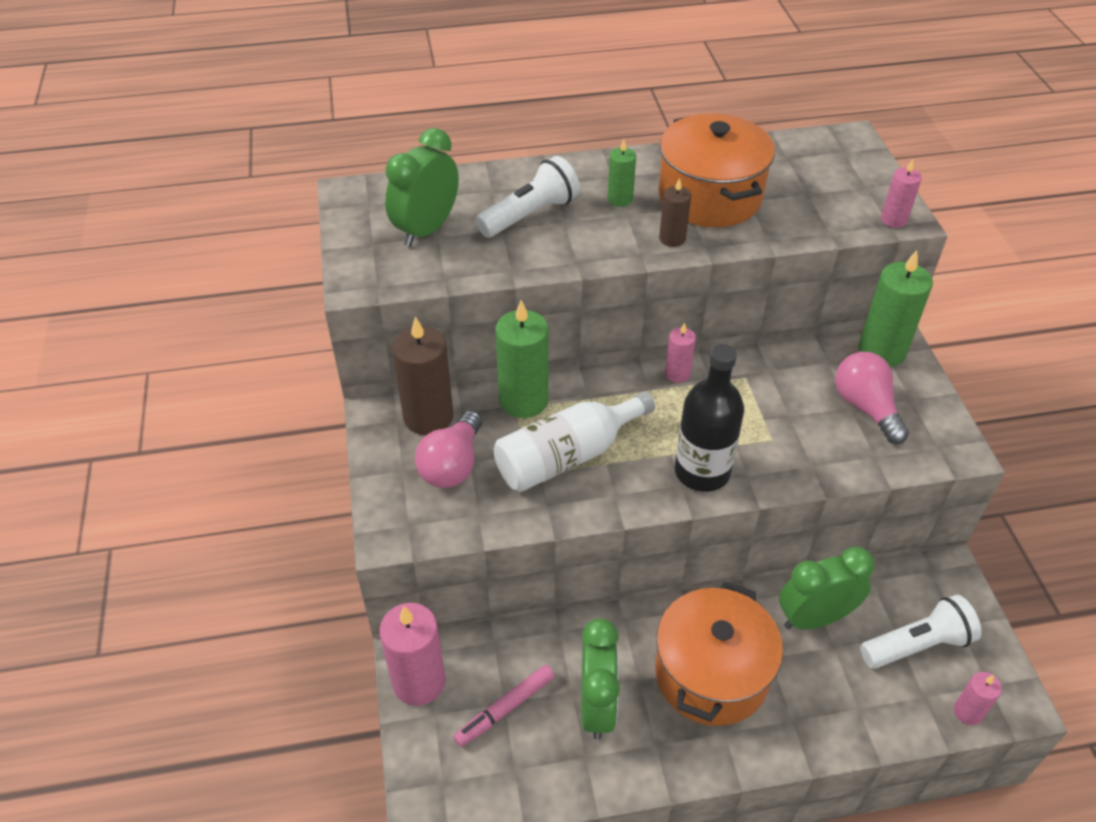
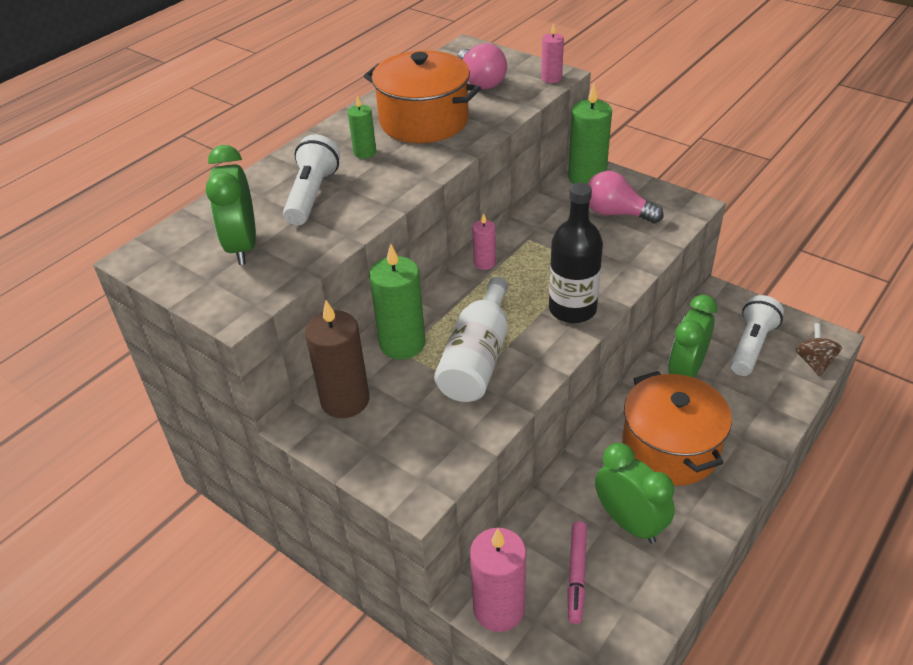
camera: 40 degrees left, 5 degrees down
pink light bulb [415,410,482,488] -> pink light bulb moved to [457,43,507,89]
brown candle [659,178,691,247] -> none
pink candle [954,672,1002,725] -> brown spinning top [796,323,842,376]

